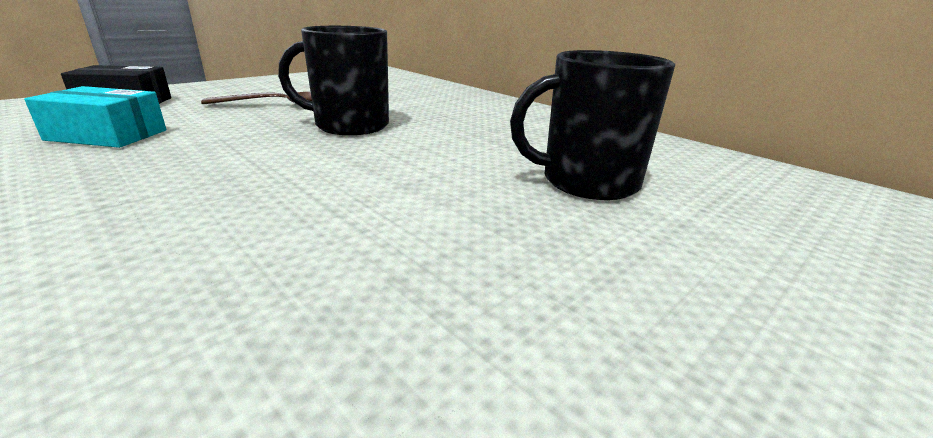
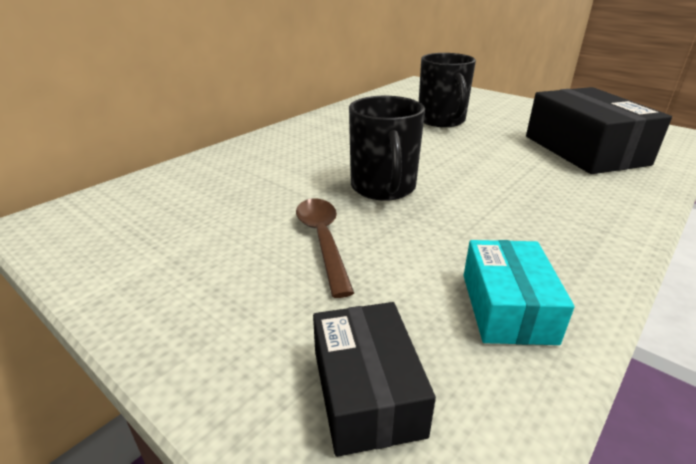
camera: 95 degrees left, 5 degrees up
none -> black box [526,87,672,174]

